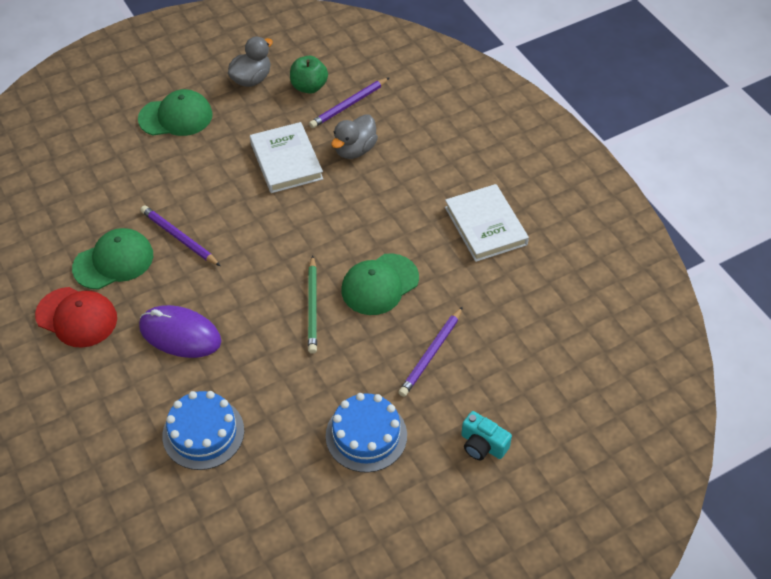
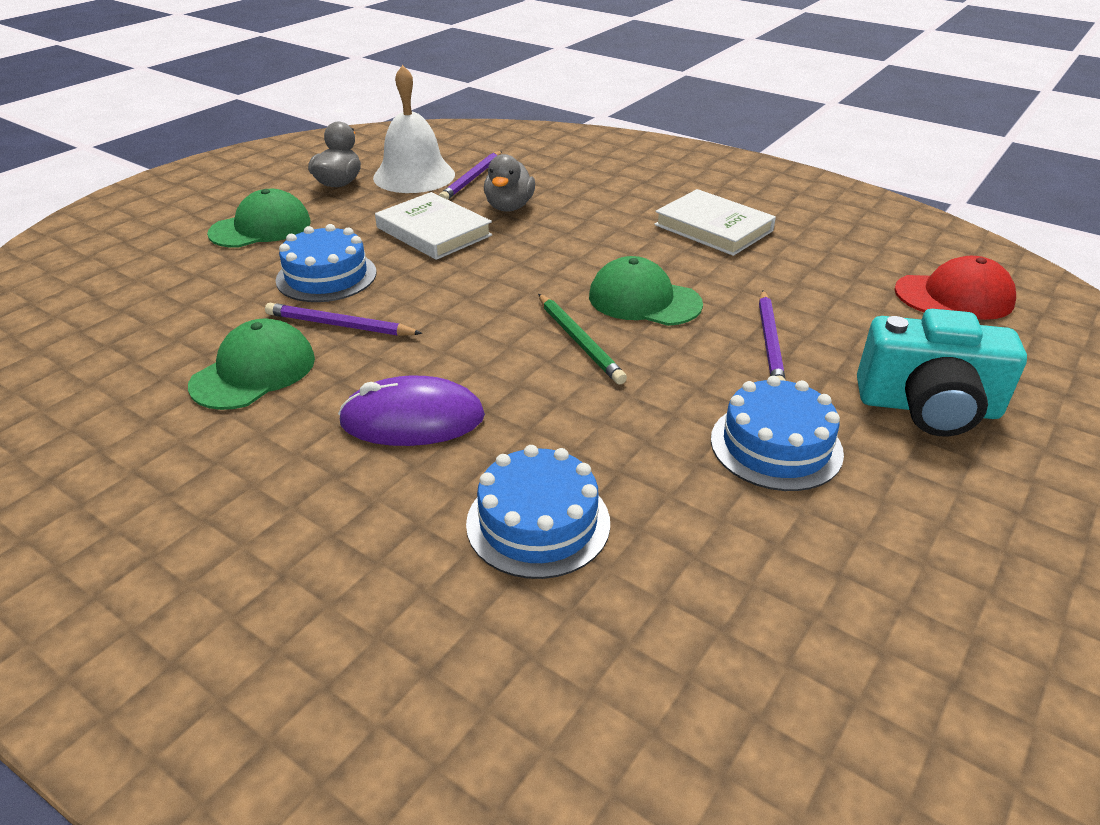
camera: 25 degrees left, 15 degrees down
red cap [35,287,117,348] -> red cap moved to [894,256,1016,320]
green apple [290,56,328,94] -> white bell [373,65,455,193]
green cap [341,253,419,315] -> green cap turned 90 degrees clockwise [589,256,703,326]
turquoise camera [461,411,512,460] -> turquoise camera [857,309,1027,436], size x1.89
none -> blue cake [276,224,376,302]

